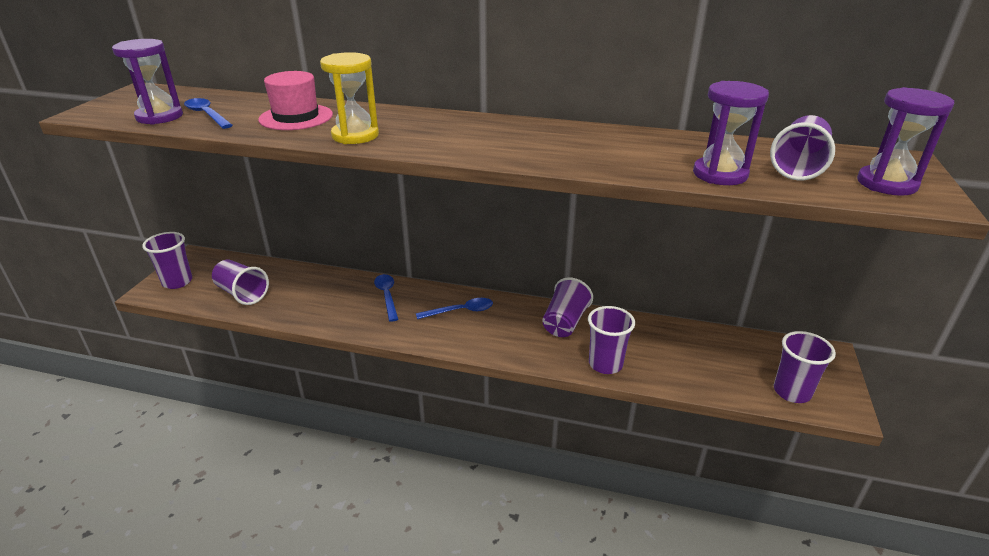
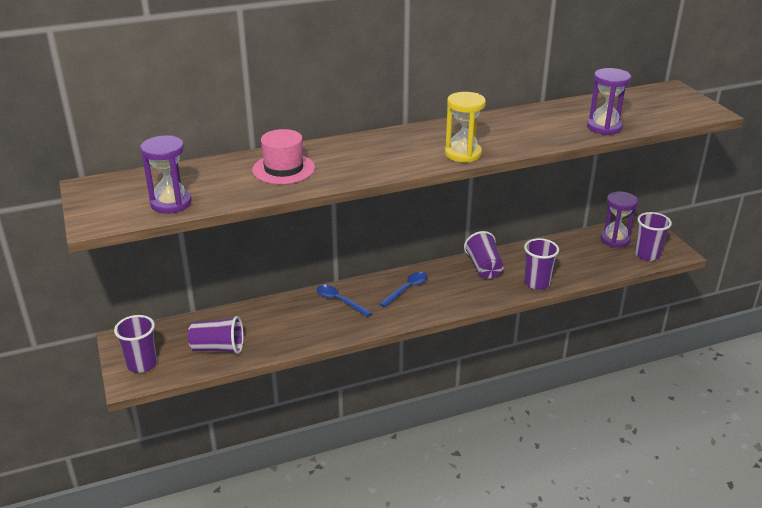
camera: 35 degrees left, 0 degrees up
blue spoon [184,98,233,129] -> none
yellow hourglass [320,52,379,144] -> yellow hourglass moved to [445,92,486,163]
purple cup [770,115,835,180] -> none
purple hourglass [857,87,955,196] -> purple hourglass moved to [600,192,638,248]

